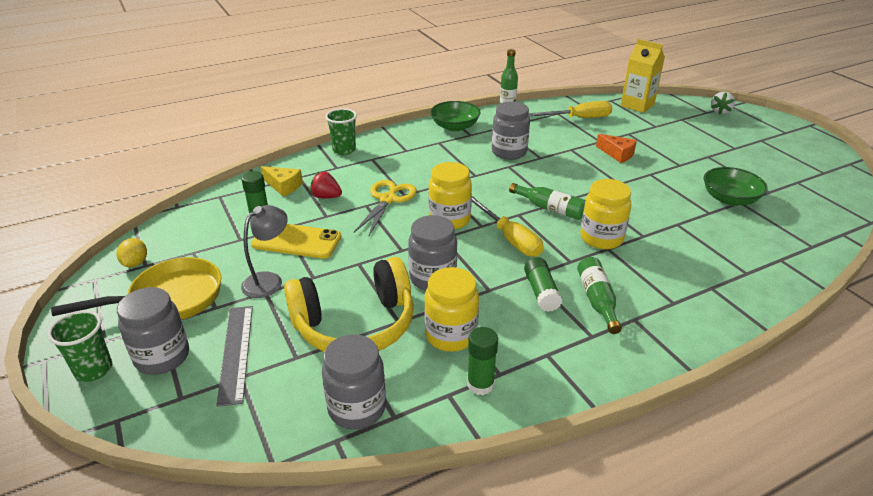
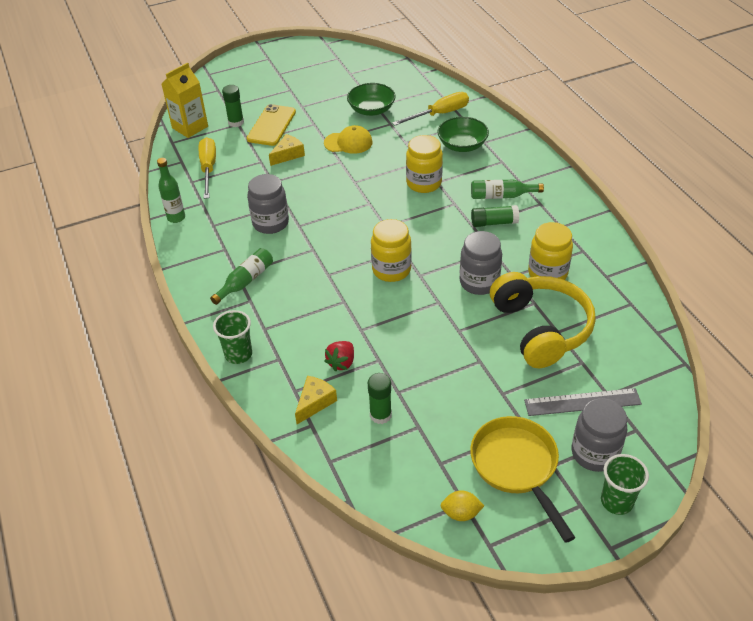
camera: 85 degrees left, 10 degrees up
grey lamp [241,205,288,298] -> none
yellow phone [251,224,341,259] -> yellow phone moved to [247,104,296,146]
grey jar [322,334,386,430] -> none
yellow scissors [354,180,417,237] -> none
green bowl [430,101,480,132] -> green bowl moved to [437,117,489,152]
green glue stick [467,327,498,395] -> green glue stick moved to [222,85,244,127]
yellow screwdriver [472,196,543,257] -> yellow screwdriver moved to [392,92,469,126]
green bottle [509,183,585,220] -> green bottle moved to [210,248,273,305]
orange cheese [596,134,637,163] -> yellow cheese [269,134,305,166]
white strawberry [711,92,735,115] -> none
none -> yellow cap [324,125,373,154]

